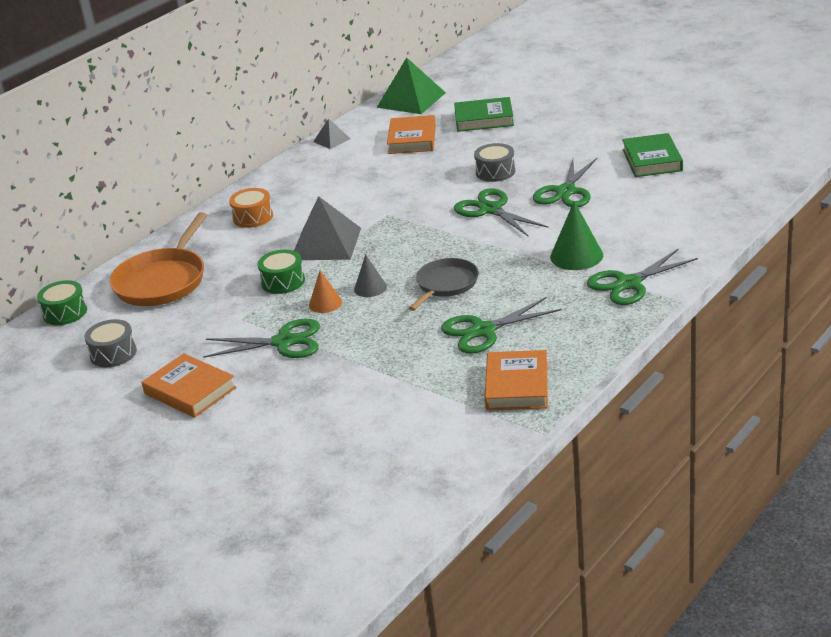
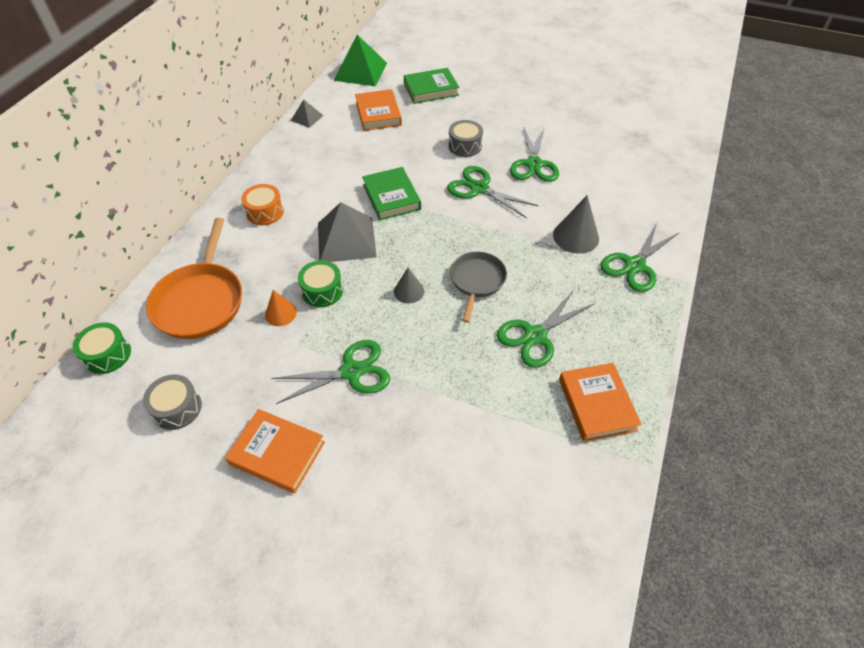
camera: 20 degrees left, 20 degrees up
orange cone [309,271,342,313] -> orange cone moved to [265,290,297,326]
green cone [550,201,603,270] -> grey cone [553,195,599,253]
green book [622,133,683,177] -> green book moved to [362,167,421,220]

